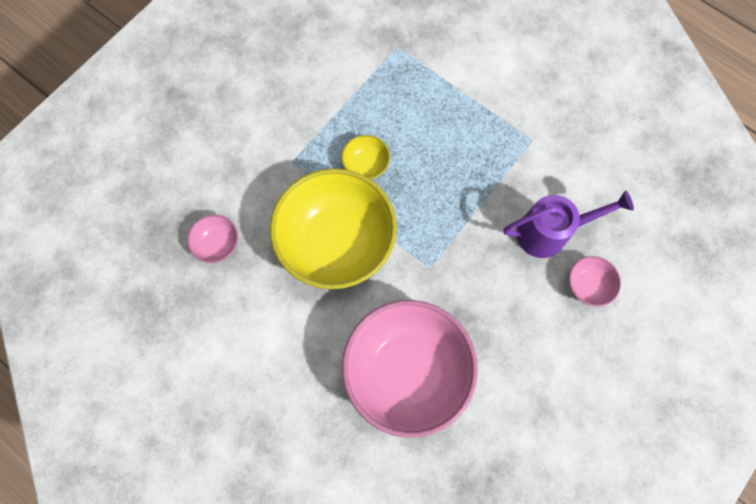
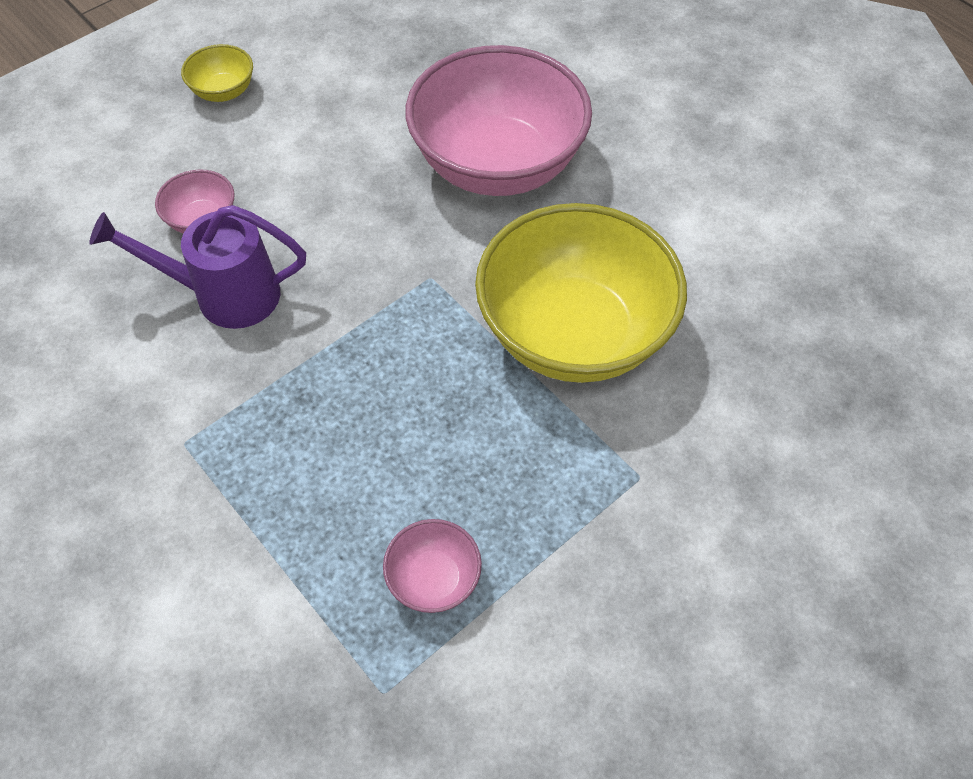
camera: 170 degrees left, 15 degrees down
pink bowl [187,215,238,263] -> pink bowl moved to [383,519,482,613]
yellow bowl [341,135,390,179] -> yellow bowl moved to [181,44,253,102]

